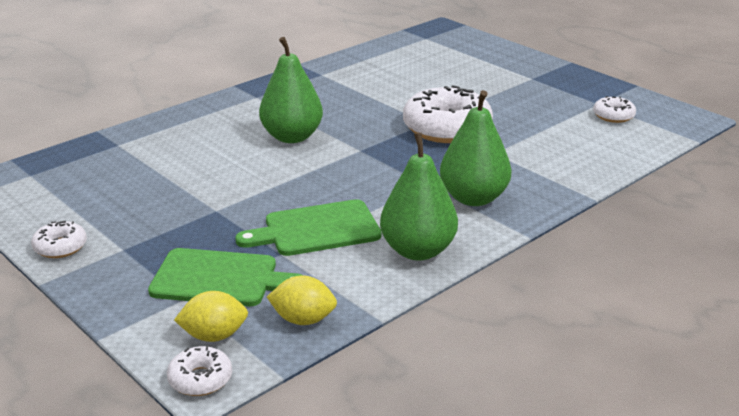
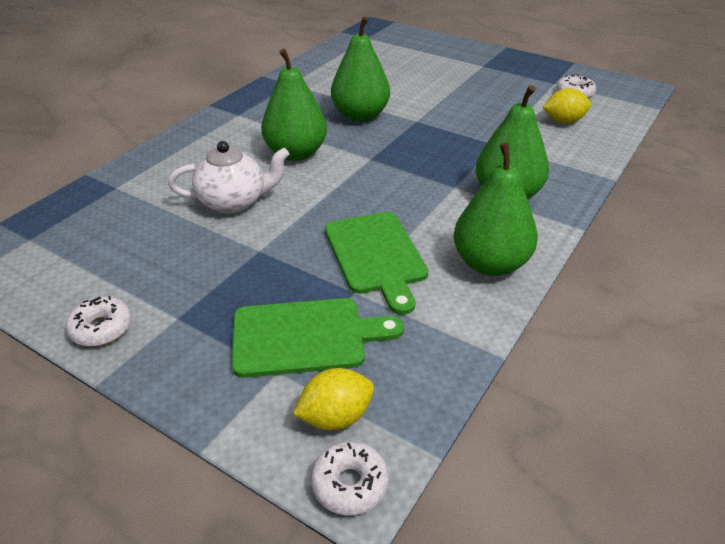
camera: 15 degrees left, 10 degrees up
green cutting board [235,199,382,256] -> green cutting board turned 75 degrees counterclockwise [325,212,428,315]
yellow lemon [267,275,337,325] -> yellow lemon moved to [543,88,591,124]
white donut [403,85,493,143] -> none
none -> white teapot [168,141,290,214]
none -> green pear [331,16,390,122]

